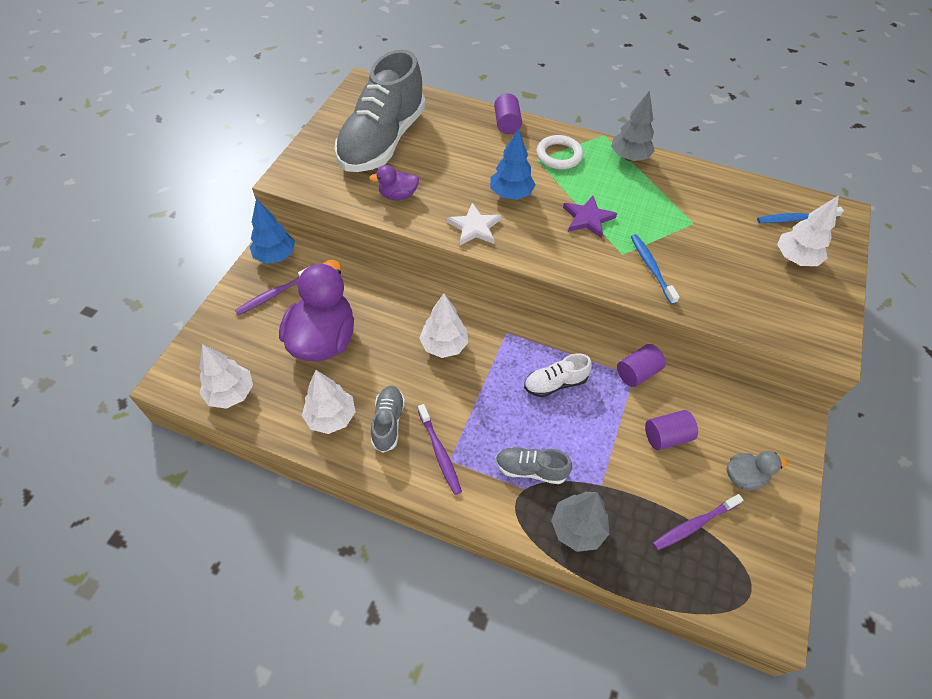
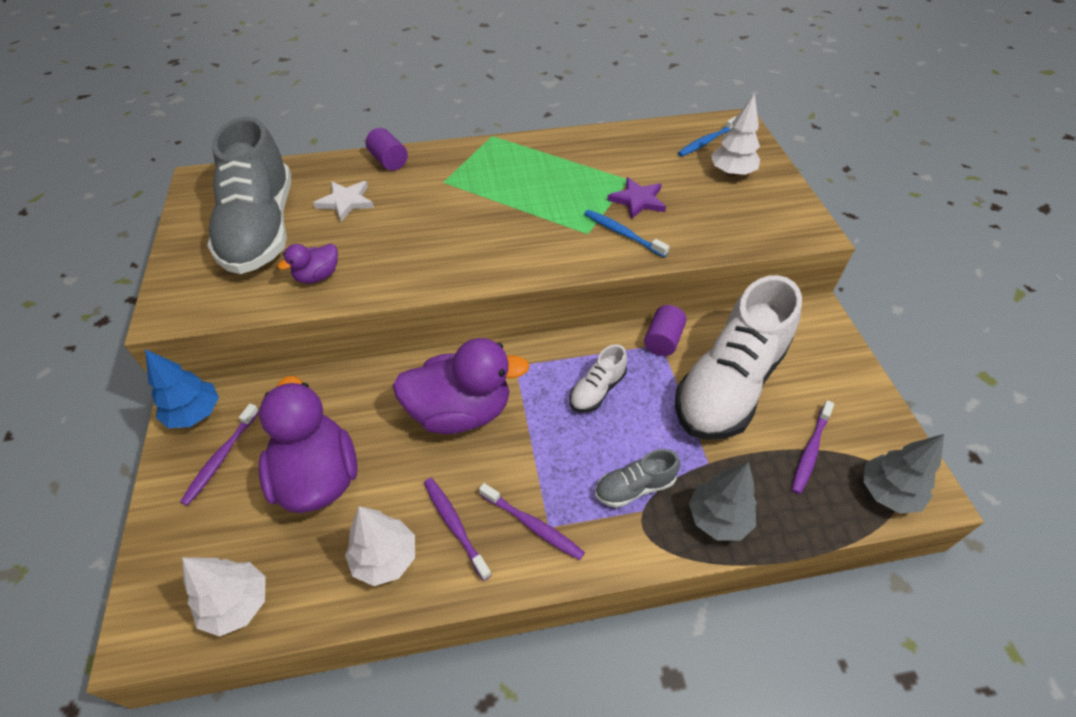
camera: 30 degrees left, 5 degrees down
grey shoe [371,386,405,453] -> purple toothbrush [424,478,492,581]
white tree [419,294,468,358] -> purple duck [393,338,530,434]
white star [447,203,501,245] -> white star moved to [313,181,374,222]
blue tree [490,128,536,200] -> none
white ring [536,135,583,169] -> none
purple star [563,196,617,238] -> purple star moved to [607,177,666,219]
grey tree [611,91,655,161] -> grey tree moved to [863,434,944,514]
purple cylinder [645,410,698,450] -> white shoe [675,275,802,440]
grey duck [726,451,787,491] -> none

